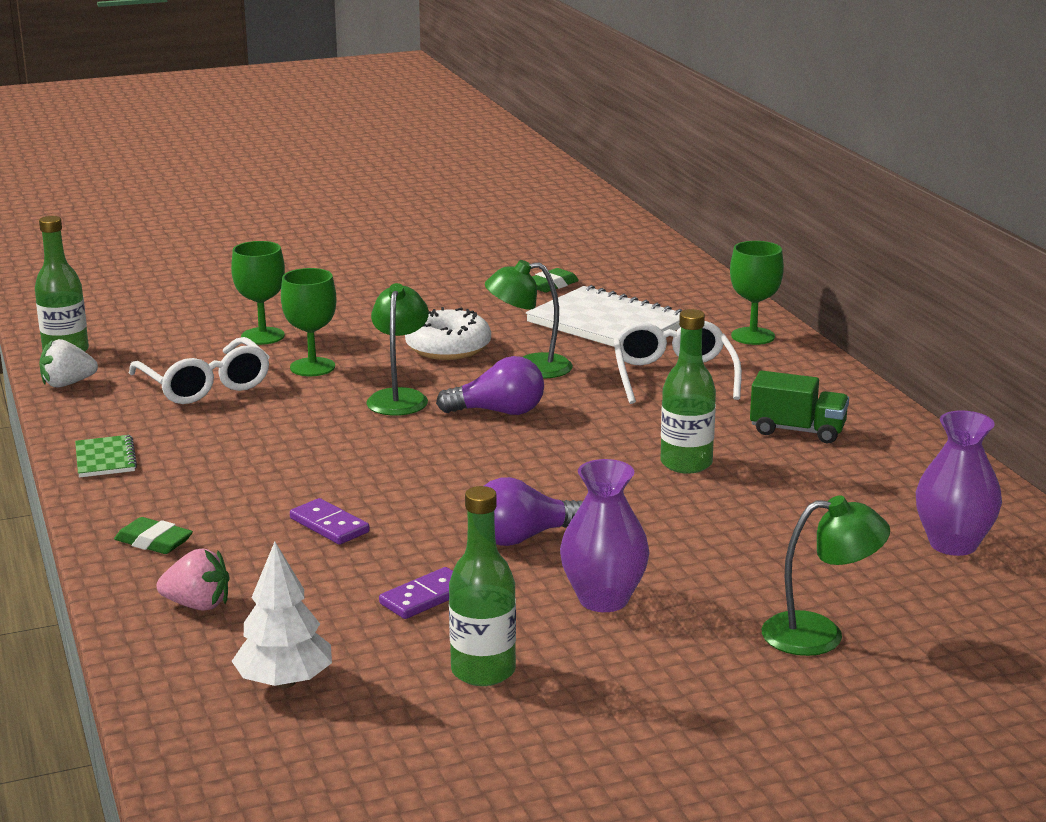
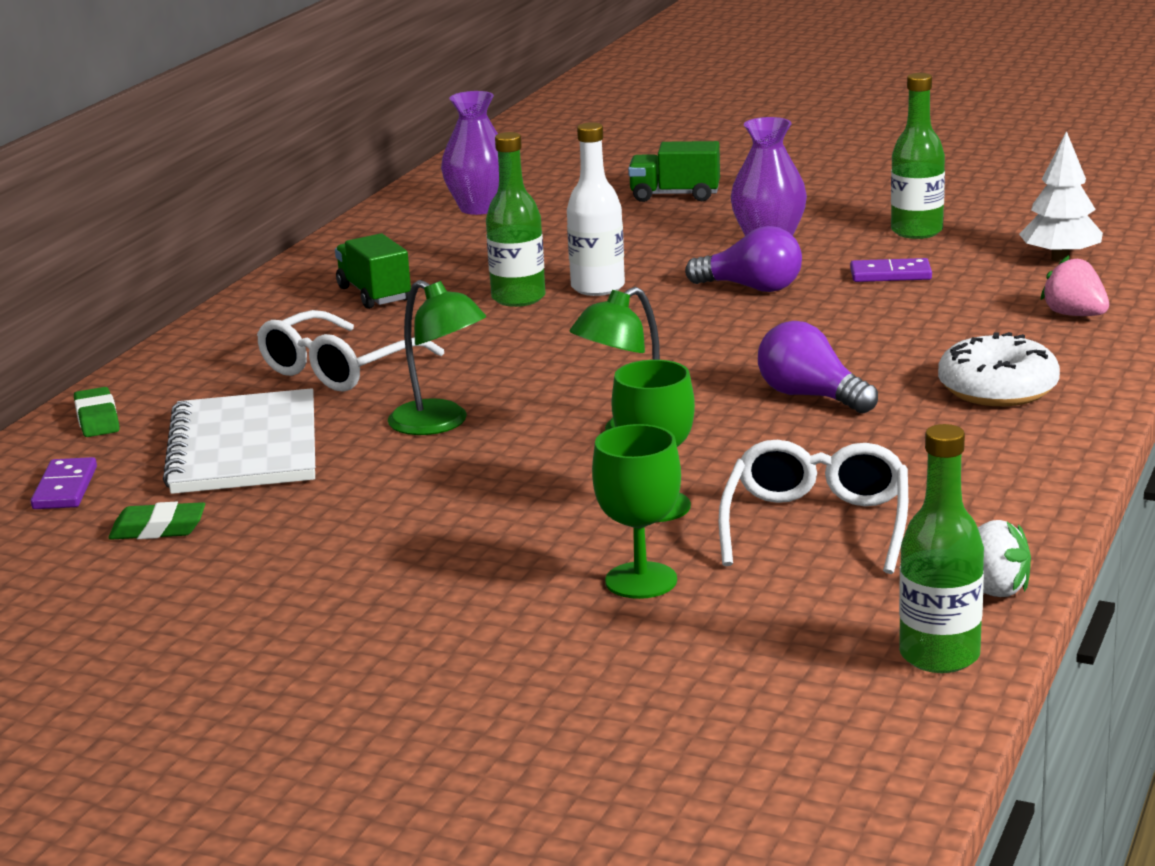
camera: 135 degrees left, 0 degrees up
green notebook [75,435,137,478] -> none
green eraser [114,517,193,554] -> green eraser moved to [74,387,120,437]
purple domino [290,498,370,545] -> purple domino moved to [31,457,97,509]
white donut [405,307,491,360] -> white donut moved to [938,332,1060,406]
purple light bulb [436,356,544,415] -> purple light bulb moved to [758,321,878,413]
green goblet [730,241,784,345] -> none
green lamp [762,495,890,656] -> green truck [628,141,720,202]
none -> white bottle [567,122,625,296]

